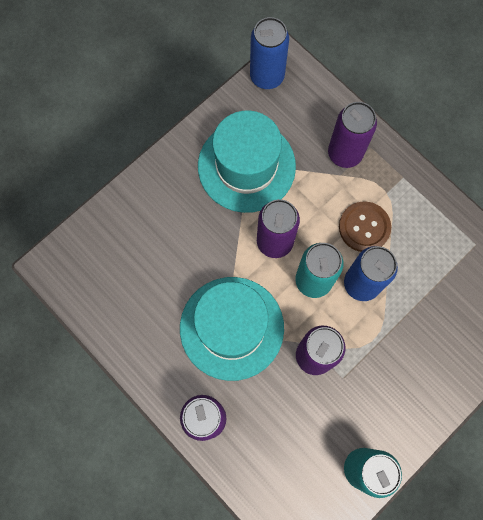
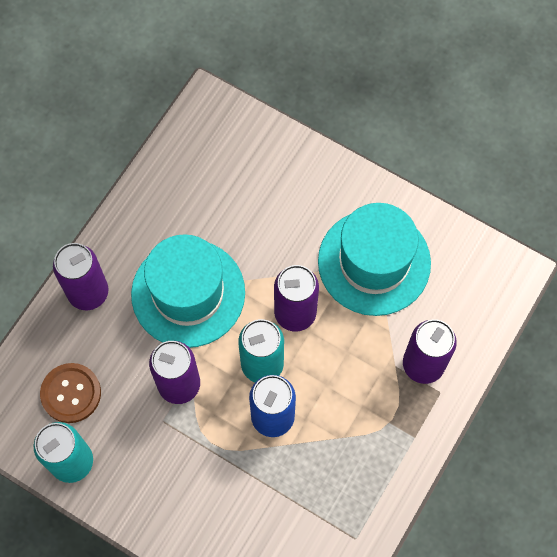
camera: 75 degrees right, 5 degrees down
blue can [250,17,289,89] -> none
brown button [339,201,391,252] -> brown button moved to [40,363,101,423]

